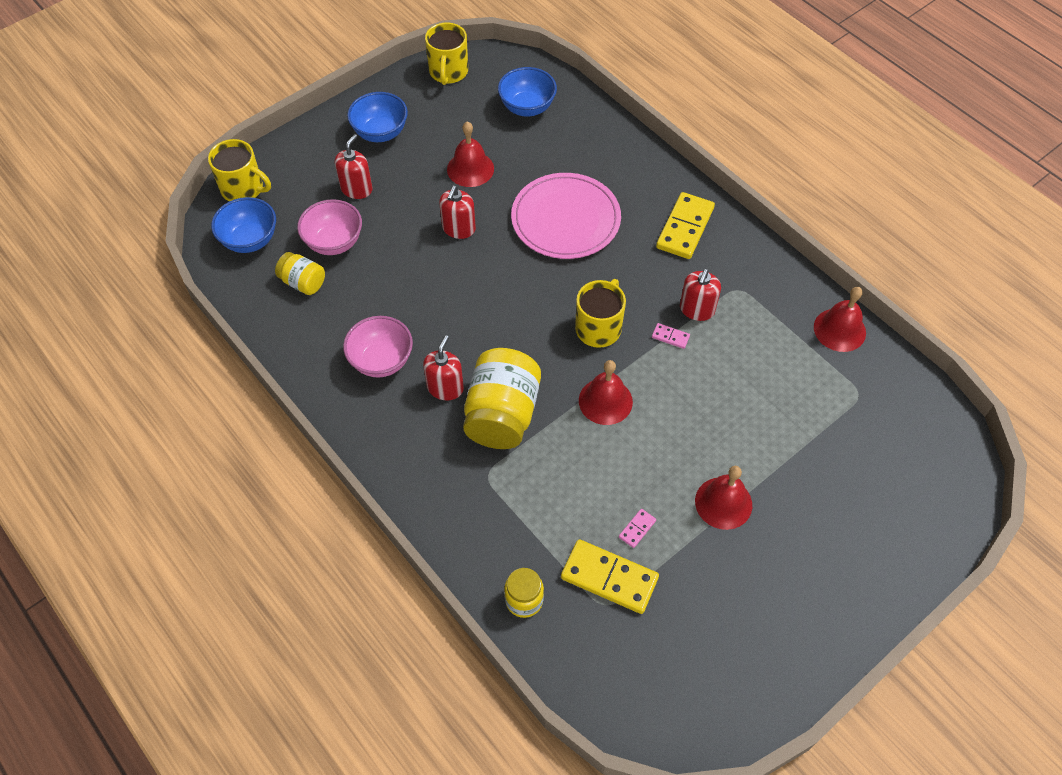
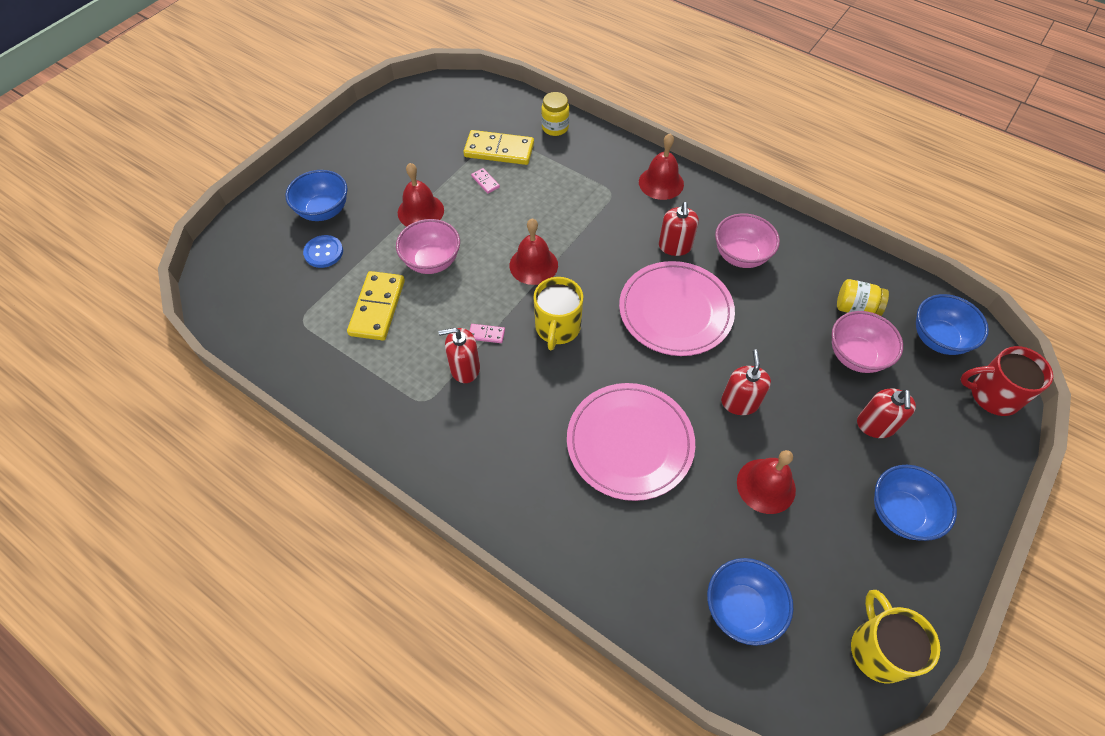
camera: 165 degrees right, 0 degrees up
yellow mug [208,139,271,201] -> red mug [960,346,1053,416]
yellow jar [463,348,541,449] -> none
pink domino [619,509,656,548] -> pink domino turned 60 degrees counterclockwise [471,168,500,194]
yellow domino [656,192,715,259] -> yellow domino moved to [347,271,405,341]
red soap dispenser [680,269,721,321] -> red soap dispenser turned 105 degrees counterclockwise [438,328,480,383]
red bell [814,287,866,352] -> red bell moved to [639,134,684,200]
none -> blue bowl [285,170,348,221]
none -> blue button [303,235,343,268]
none -> pink bowl [396,219,460,274]
none -> pink plate [619,261,735,356]

